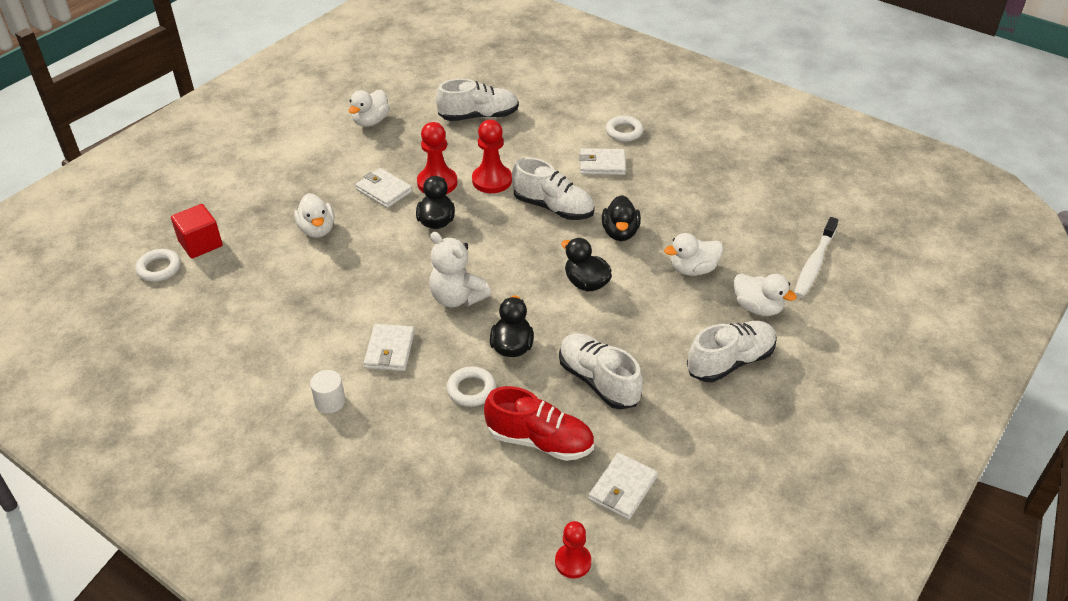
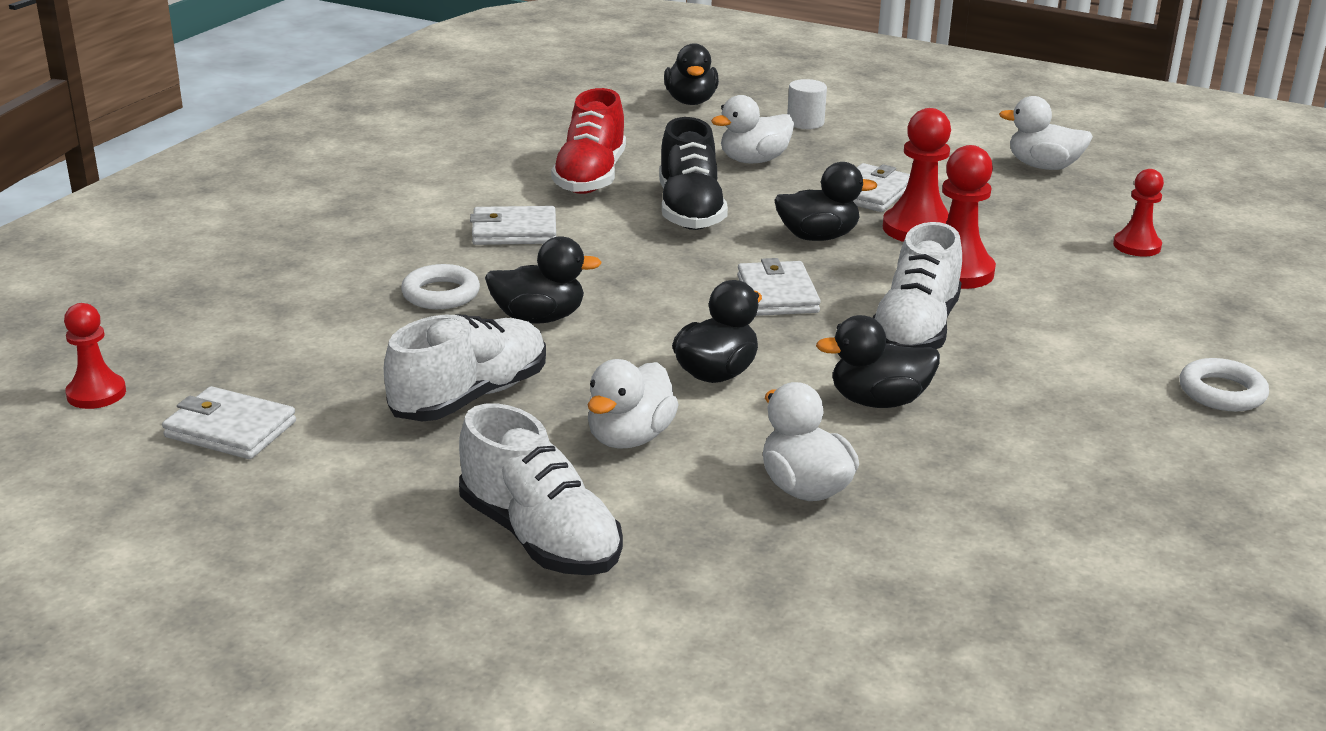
camera: 80 degrees right, 15 degrees down
white ring [136,249,181,282] -> none
red cube [171,204,223,258] -> black duck [664,43,719,105]
white cylinder [310,370,345,413] -> white cylinder moved to [787,79,827,129]
white teddy bear [429,232,491,307] -> none
white shoe [436,79,519,121] -> red pawn [1113,169,1164,256]
red shoe [484,386,594,461] -> red shoe moved to [551,88,626,194]
white wallet [579,148,626,175] -> white wallet moved to [737,258,821,316]
white duck [734,274,797,316] -> white duck moved to [588,359,679,449]
white toothbrush [794,217,838,298] -> none
none -> black shoe [659,117,728,230]

